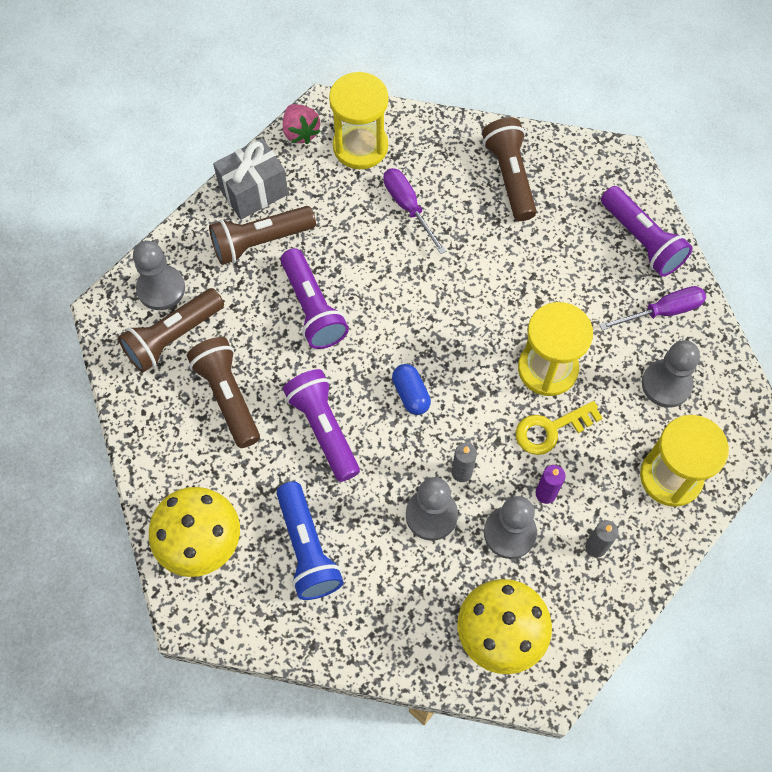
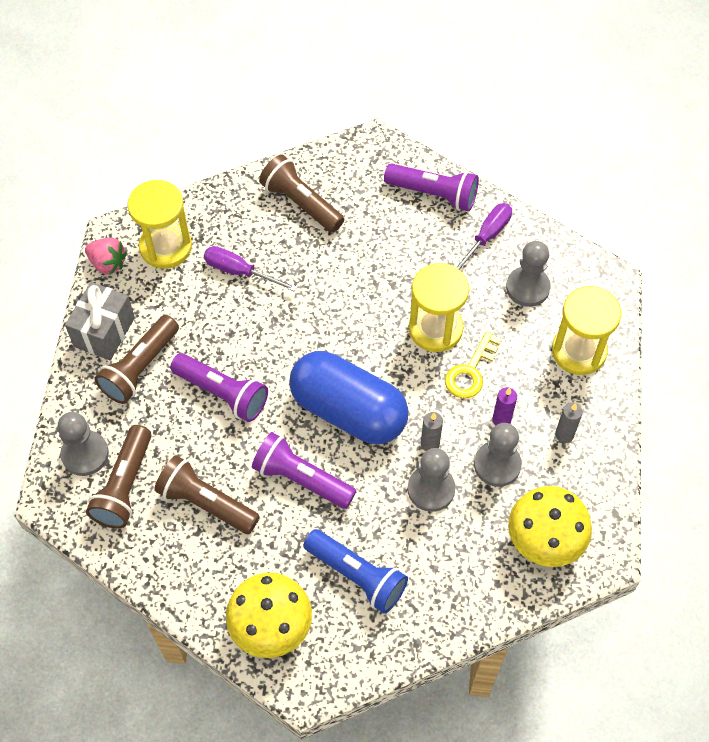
camera: 35 degrees left, 5 degrees down
blue capsule [392,364,431,415] -> blue capsule [289,351,408,444], size x2.49

